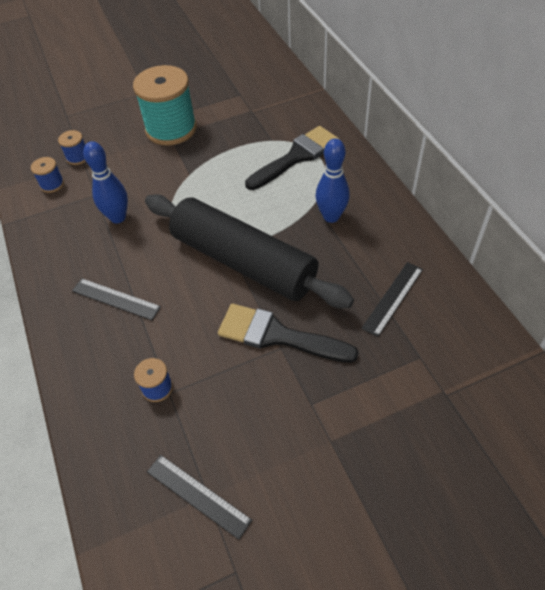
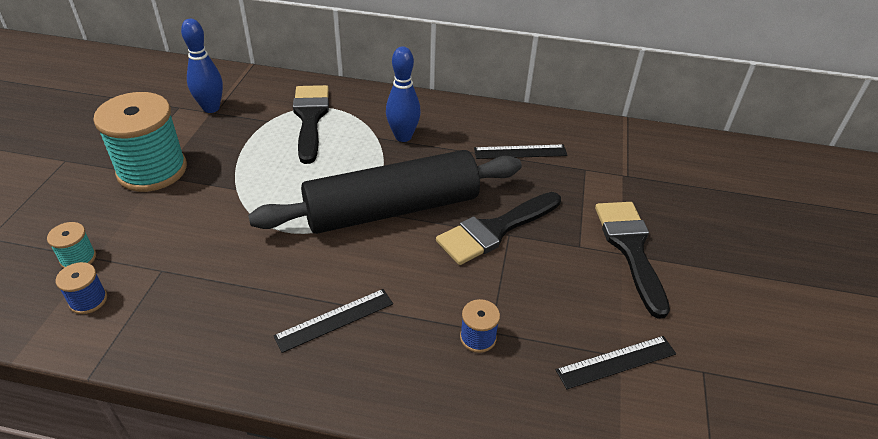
camera: 60 degrees left, 10 degrees down
blue spool [58,130,86,165] -> turquoise spool [47,222,96,268]
blue bowling pin [83,141,128,223] -> blue bowling pin moved to [181,19,223,113]
black ruler [361,262,423,337] -> black ruler turned 75 degrees counterclockwise [474,145,567,159]
none -> black brush [595,202,670,319]

